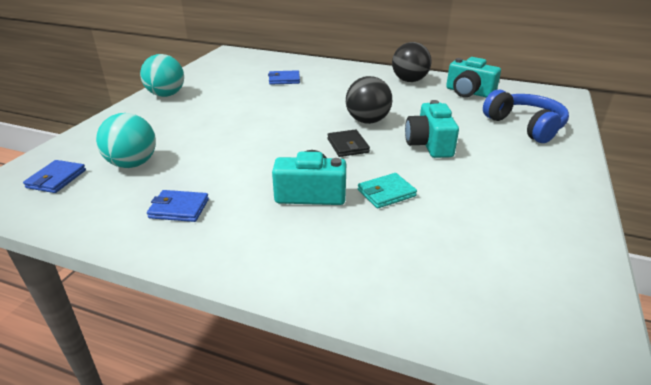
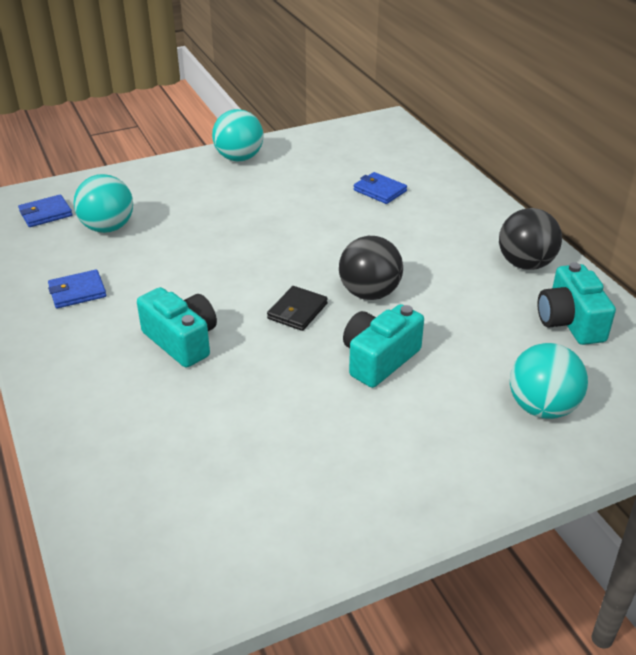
camera: 45 degrees right, 5 degrees up
blue wallet [147,190,209,222] -> blue wallet turned 75 degrees counterclockwise [48,270,106,308]
turquoise wallet [358,173,417,209] -> none
blue headphones [483,89,569,143] -> turquoise ball [510,343,588,419]

